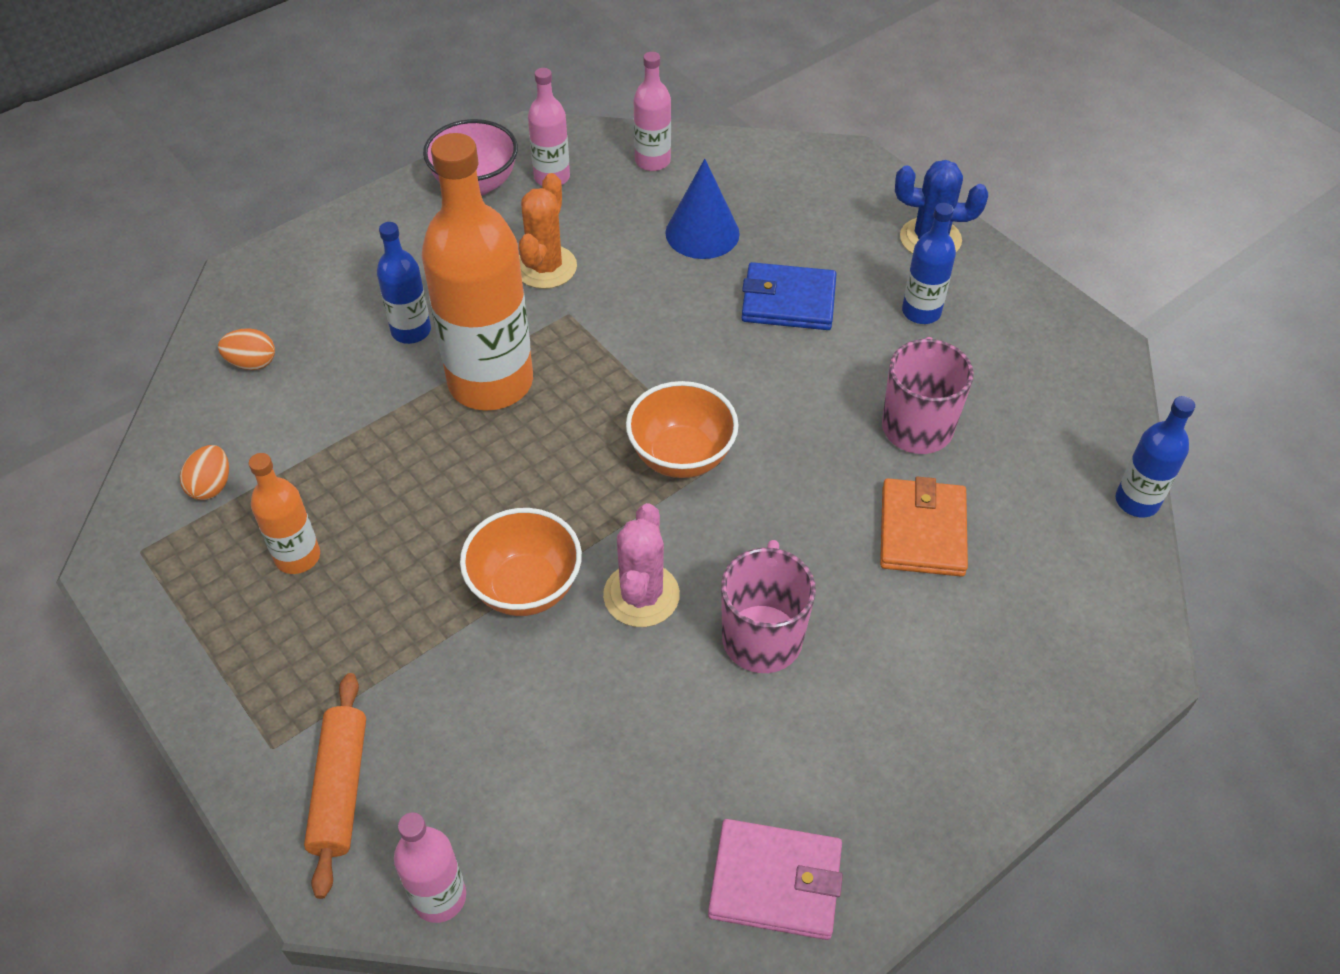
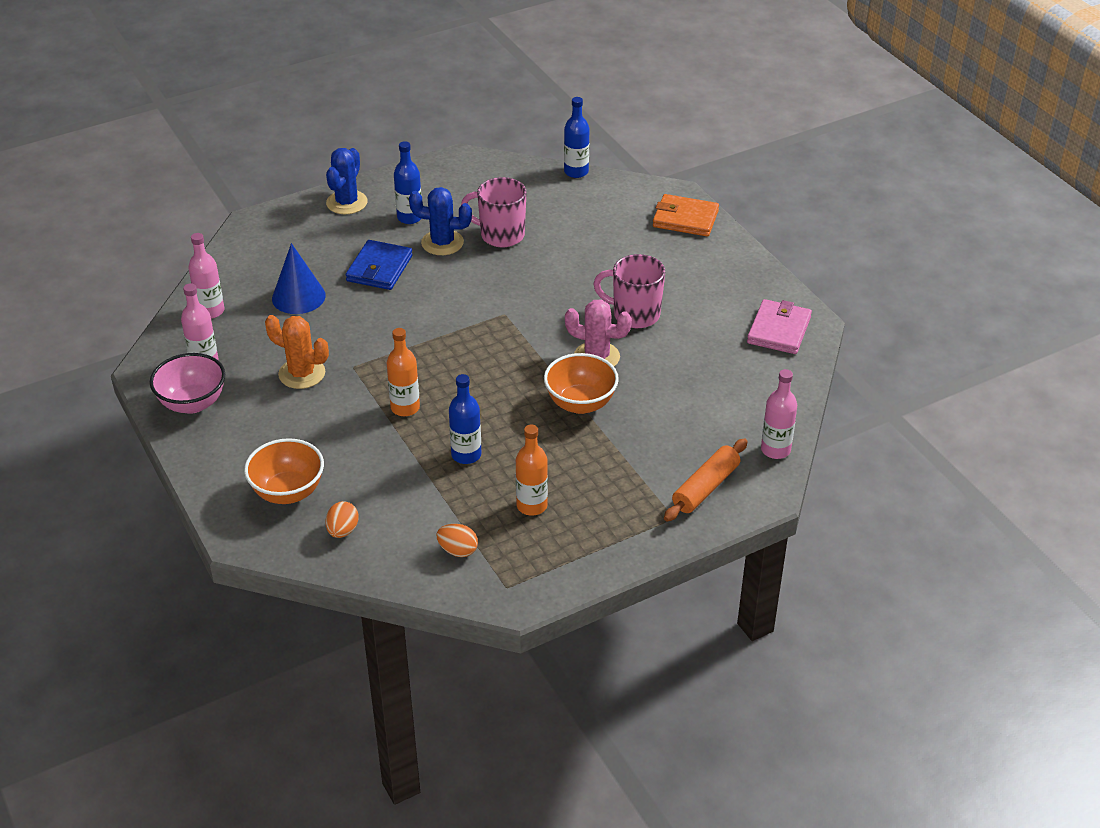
camera: 80 degrees left, 10 degrees down
orange rolling pin [304,673,366,899] -> orange rolling pin turned 60 degrees counterclockwise [664,438,748,522]
blue bottle [377,222,431,344] -> blue bottle moved to [449,374,481,464]
orange bottle [422,133,533,411] -> orange bottle [387,328,420,416], size x0.48
orange bowl [626,381,739,478] -> orange bowl moved to [244,438,324,504]
orange wallet [880,477,968,577] -> orange wallet moved to [653,194,719,237]
none -> blue cactus [409,187,472,255]

